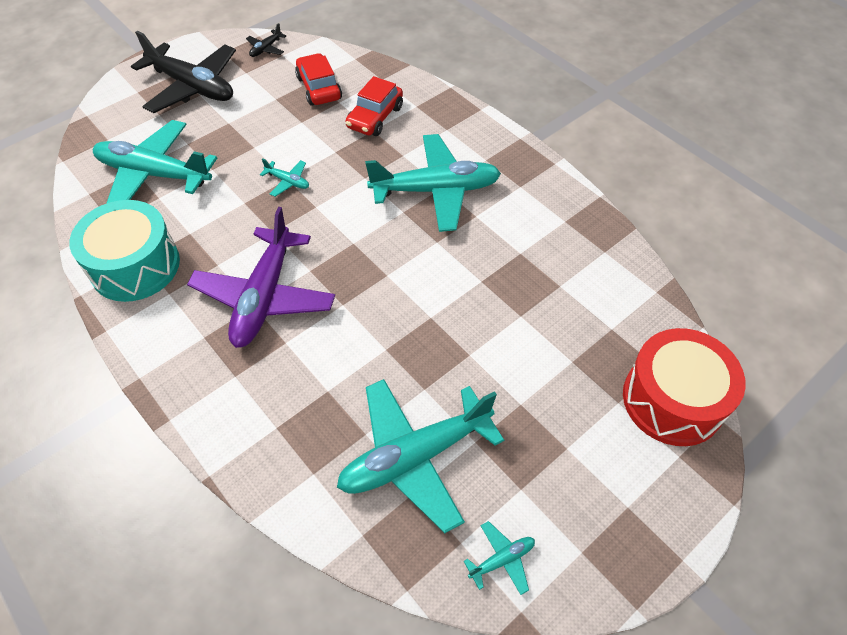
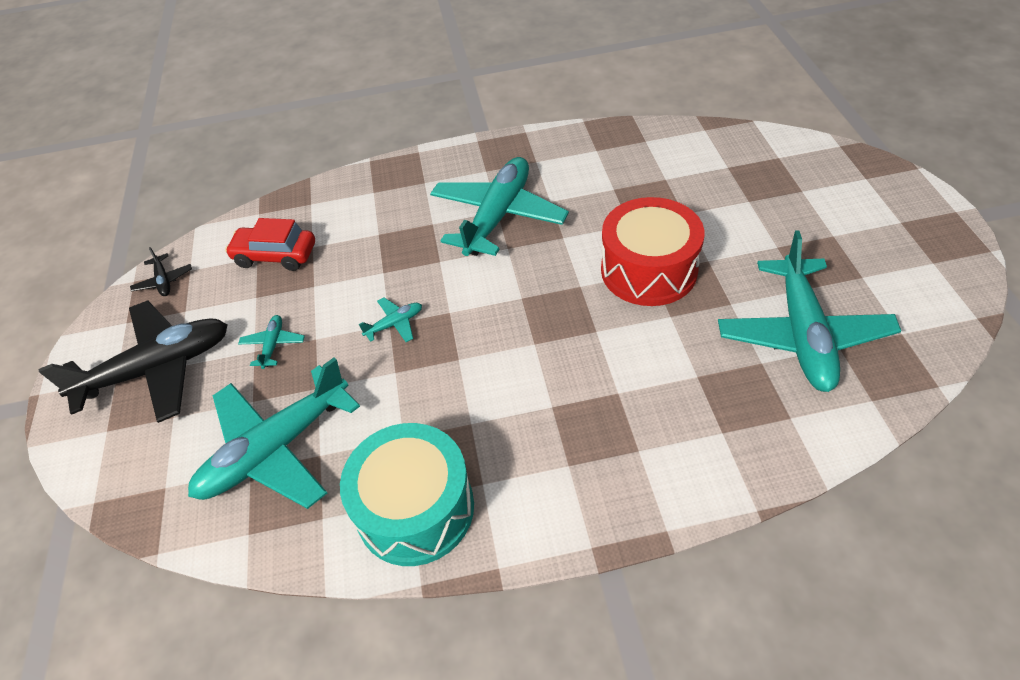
camera: 55 degrees left, 5 degrees down
purple plane [187,207,335,348] -> none
red car [345,76,403,136] -> none
turquoise plane [464,521,535,595] -> turquoise plane moved to [238,315,305,369]
red drum [623,328,746,446] -> red drum moved to [601,197,704,306]

